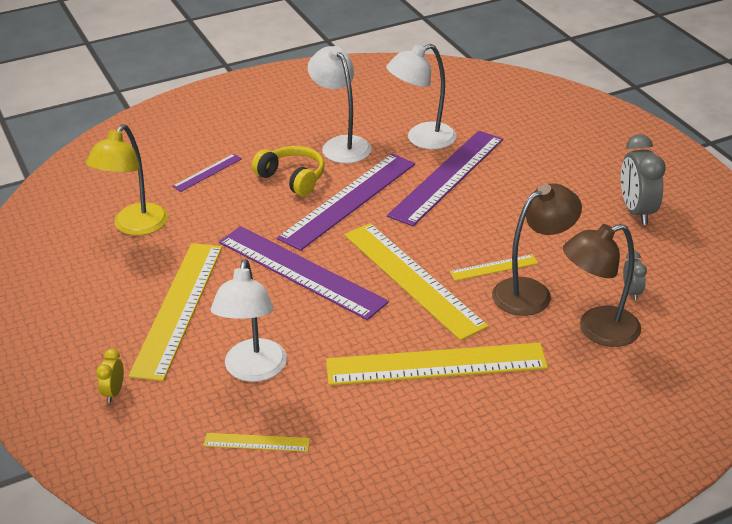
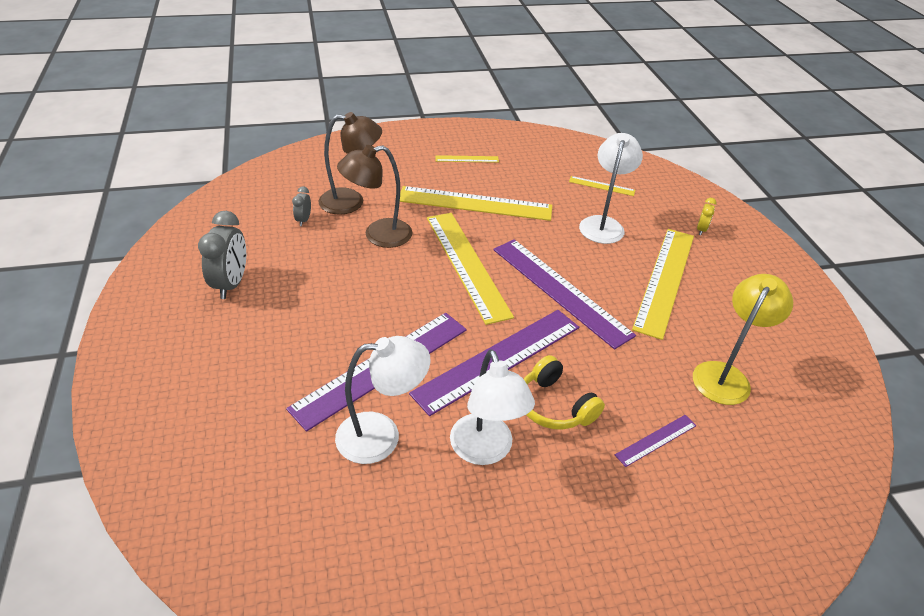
camera: 170 degrees left, 5 degrees up
yellow ruler [450,254,538,281] -> yellow ruler moved to [435,155,499,163]

